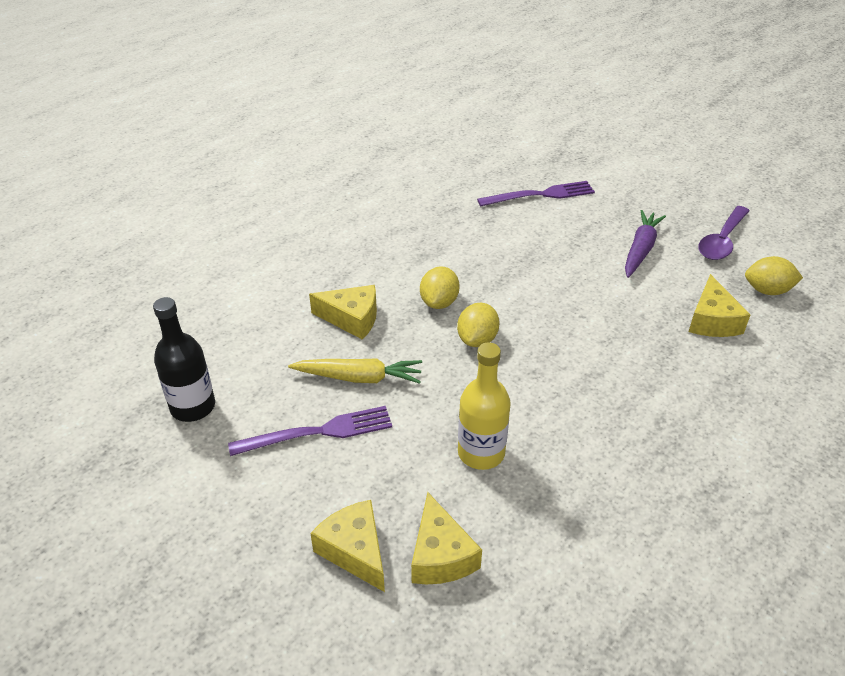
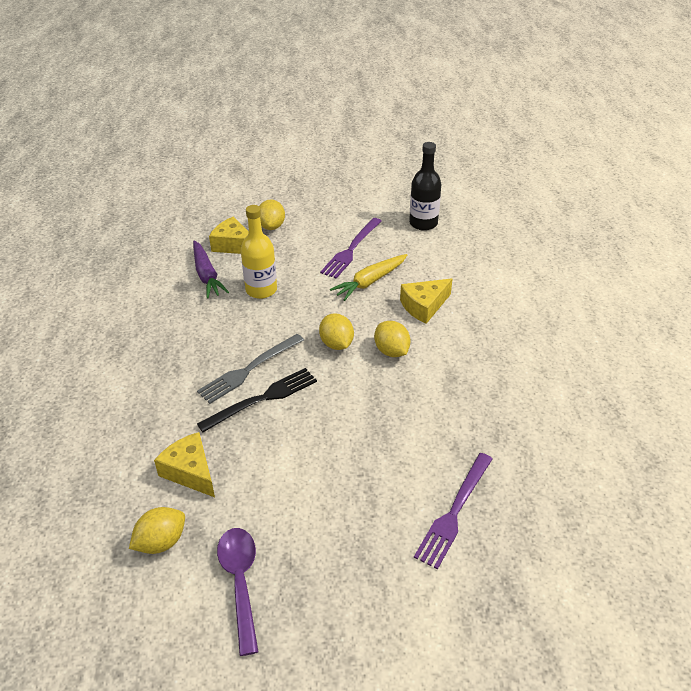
camera: 135 degrees right, 0 degrees up
yellow cheese [310,500,385,592] -> yellow lemon [259,199,285,230]
purple carrot [625,210,666,278] -> purple carrot moved to [193,241,229,299]
none -> grey fork [197,334,304,404]
none -> black fork [197,368,317,432]

